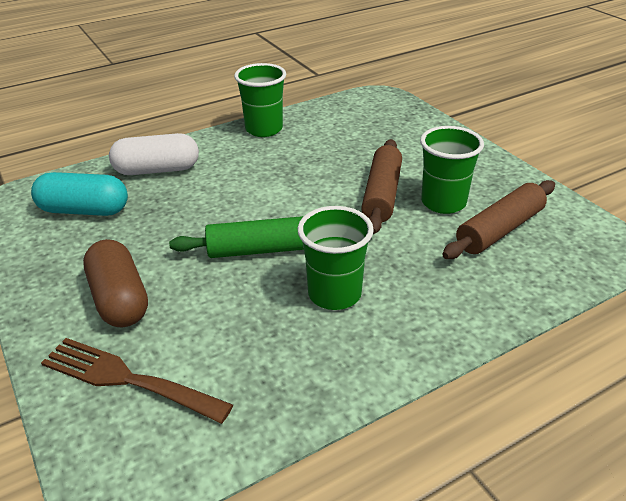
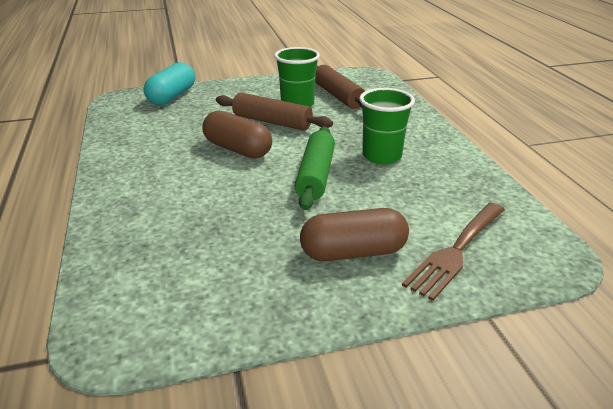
camera: 75 degrees left, 5 degrees down
turquoise capsule [31,172,128,216] -> turquoise capsule moved to [143,62,195,105]
white capsule [109,133,199,175] -> none
green cup [234,63,286,137] -> none
none -> brown capsule [202,110,272,158]

